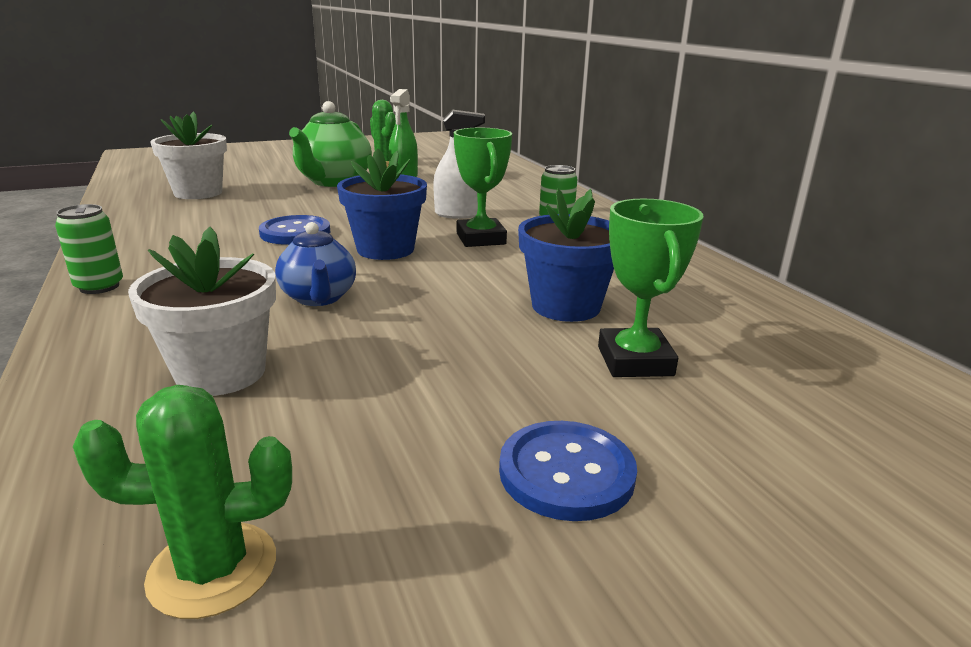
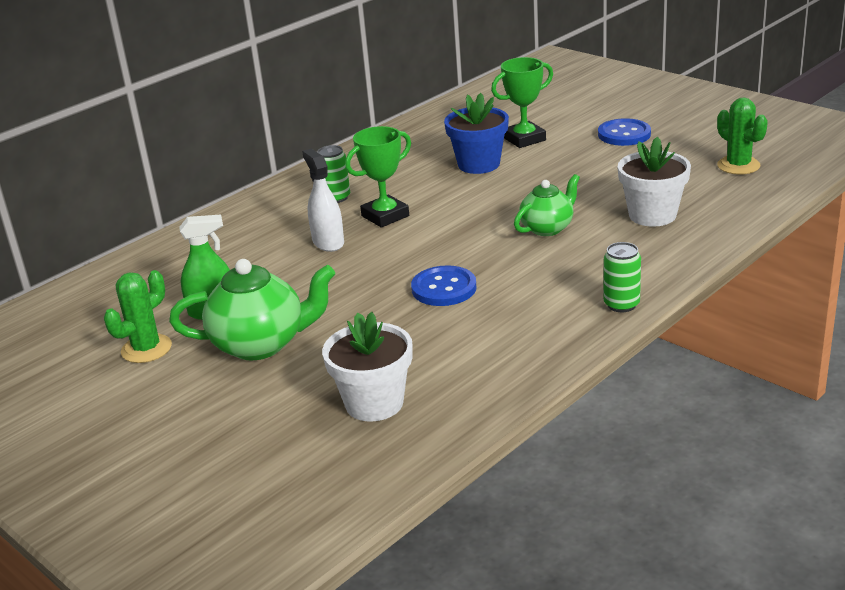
camera: 110 degrees left, 5 degrees up
blue teapot [275,222,356,306] -> green teapot [514,174,580,236]
blue flower pot [337,148,427,260] -> none

